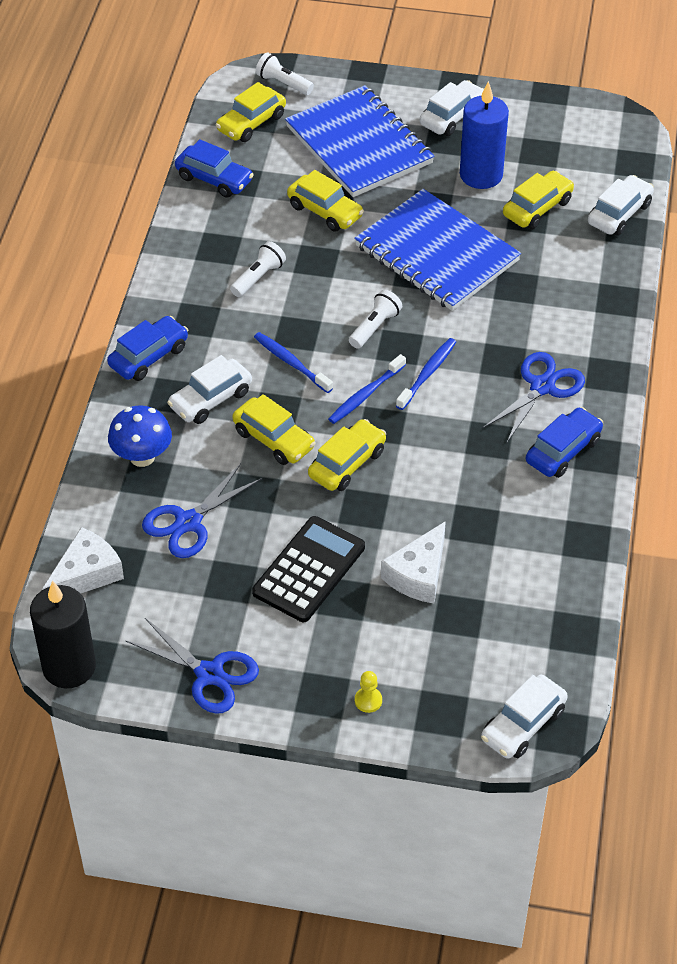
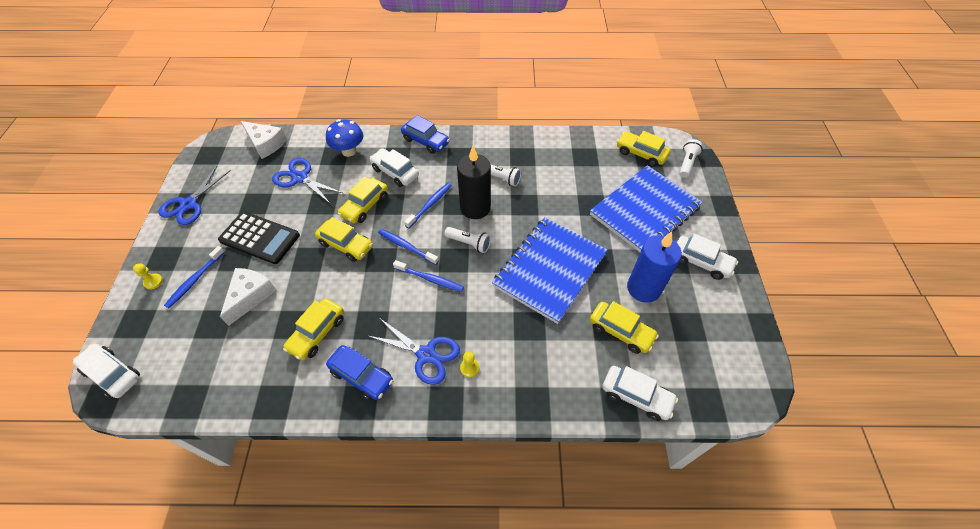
camera: 80 degrees right, 5 degrees up
black candle [30,581,96,688] -> black candle moved to [457,146,491,219]
blue car [175,139,254,198] -> none
yellow car [287,170,364,232] -> yellow car moved to [283,298,344,360]
white cheese [381,521,446,603] -> white cheese turned 90 degrees clockwise [220,268,277,326]
none -> blue toothbrush [164,246,225,308]
none -> yellow pawn [460,351,479,378]

